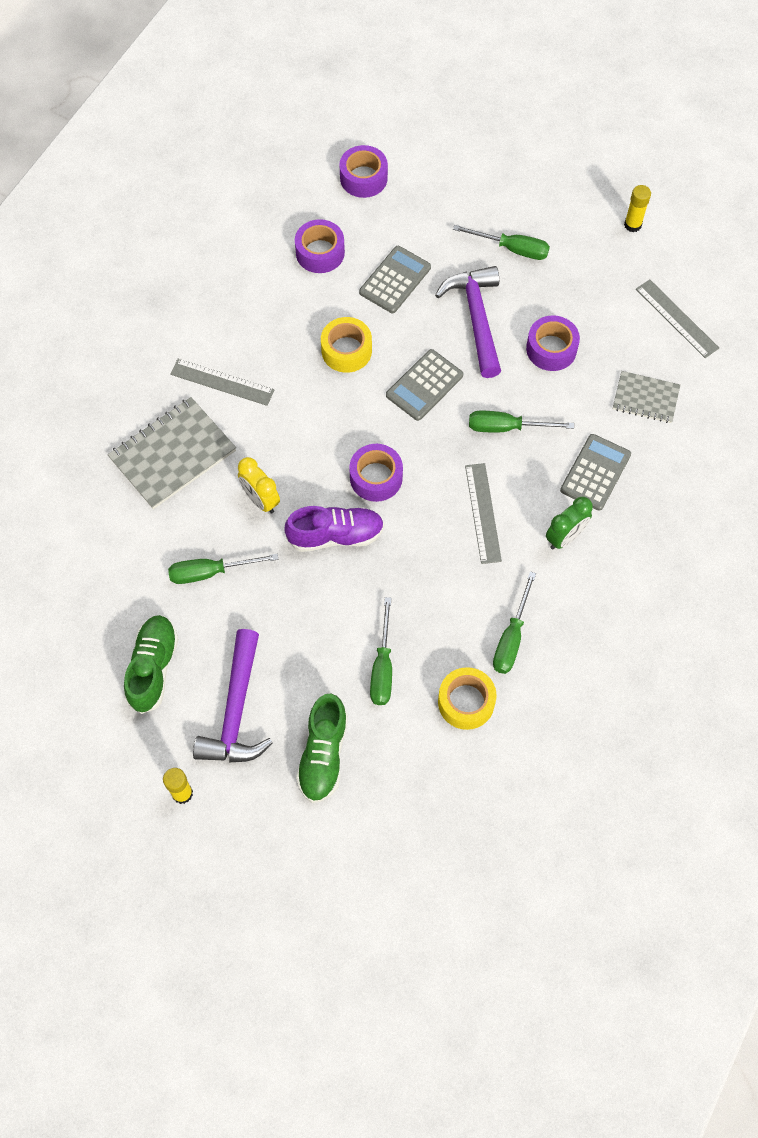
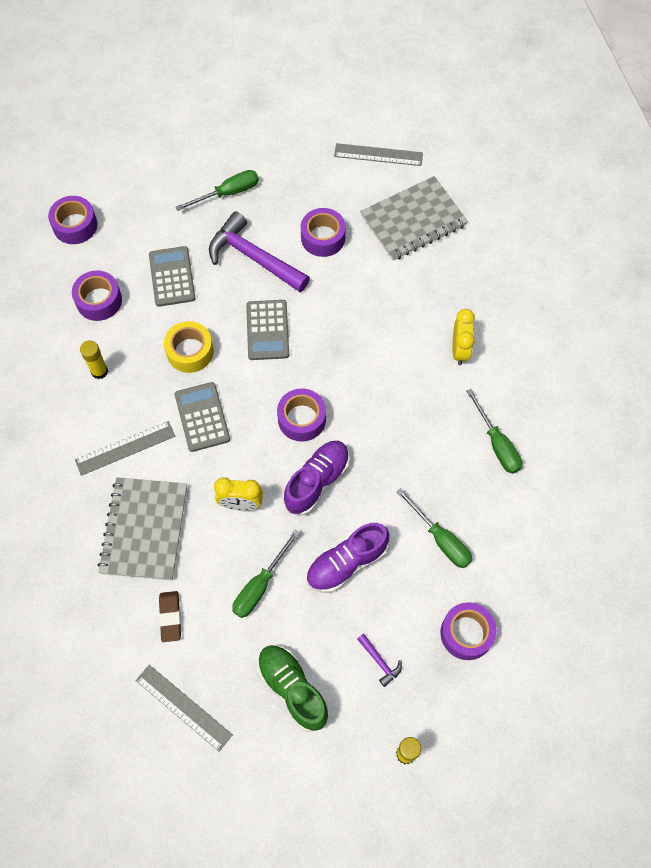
camera: 45 degrees left, 0 degrees up
purple hammer [193,629,273,763] -> purple hammer [357,634,402,687], size x0.42
green shoe [296,694,348,803] -> purple tape [440,602,497,660]
yellow tape [438,667,497,730] -> none
grey ruler [465,463,502,564] -> grey ruler moved to [136,665,233,752]
green screwdriver [469,411,574,433] -> none
green clock [546,496,593,550] -> yellow clock [453,309,475,365]
grey calculator [560,434,631,511] -> grey calculator moved to [175,382,230,452]
grey notebook [613,371,680,423] -> grey notebook [360,176,468,261], size x1.69
yellow glue stick [624,185,651,232] -> yellow glue stick moved to [80,340,108,379]
none -> brown eraser [159,591,181,642]
none -> purple shoe [306,523,389,593]

